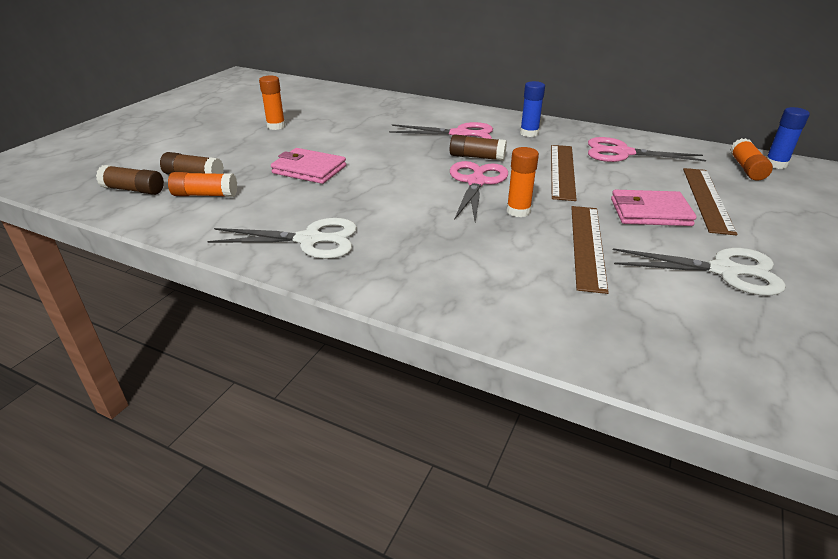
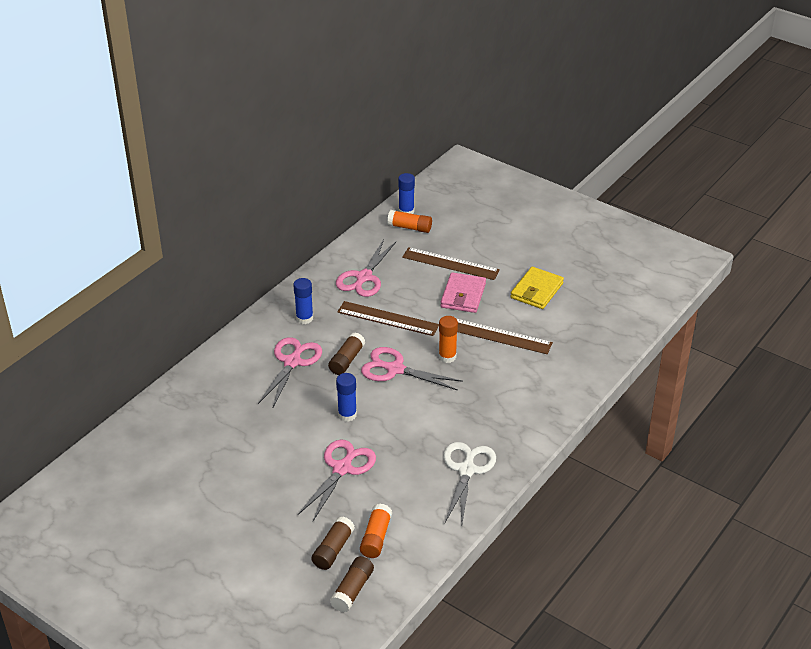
camera: 80 degrees left, 5 degrees up
orange glue stick [259,76,285,130] -> none
pink wallet [271,148,346,184] -> pink scissors [298,440,376,521]
white scissors [613,248,786,295] -> yellow wallet [510,267,564,309]
none -> blue glue stick [336,373,357,422]

